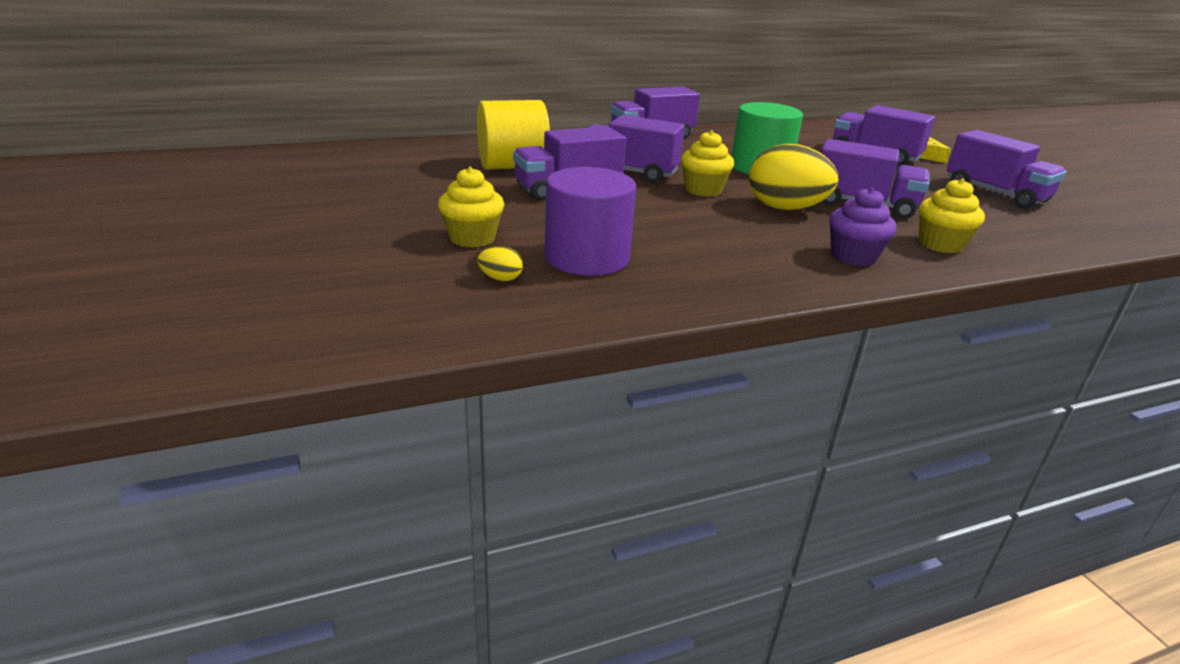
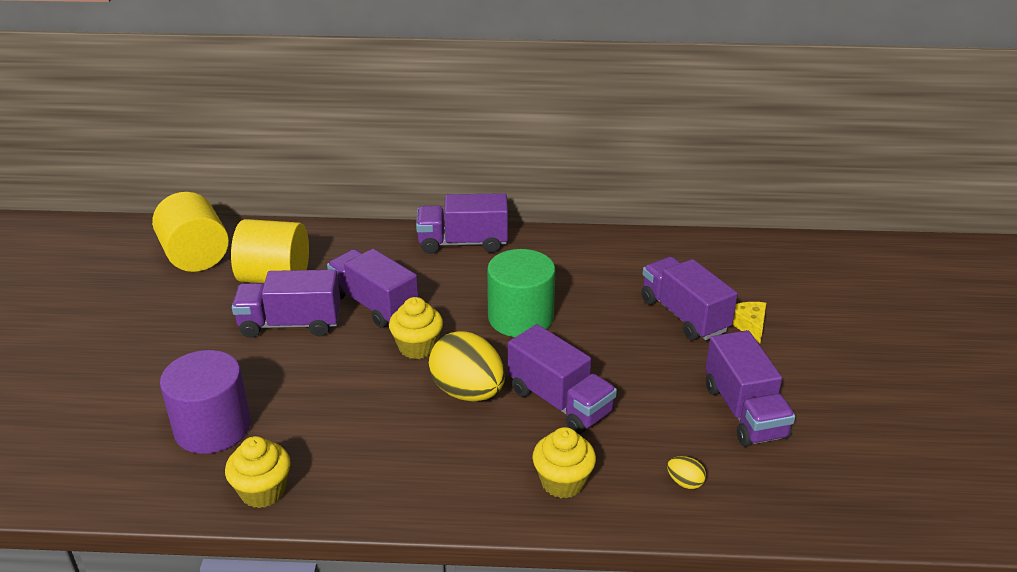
camera: 25 degrees right, 5 degrees up
yellow cupcake [438,167,505,248] -> yellow cupcake moved to [225,436,291,508]
yellow egg [477,246,523,281] -> yellow egg moved to [667,456,706,489]
purple cupcake [829,187,897,266] -> none
none -> yellow cylinder [152,192,229,272]

